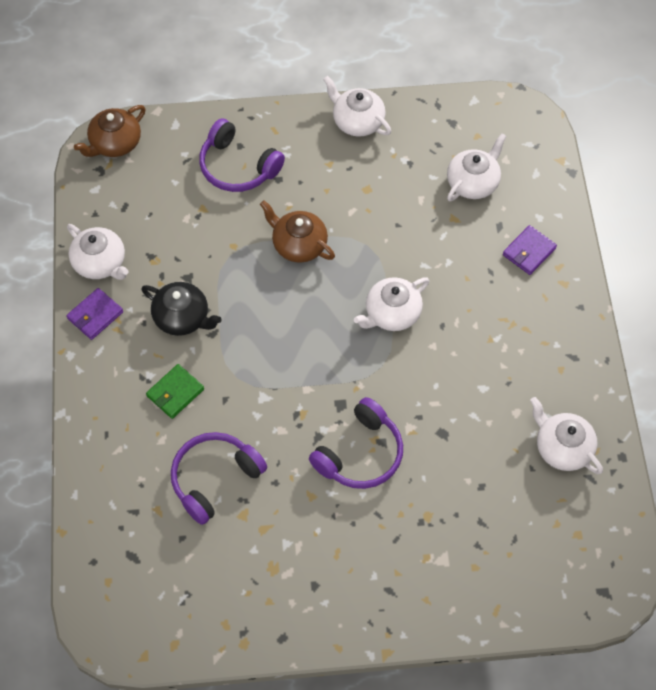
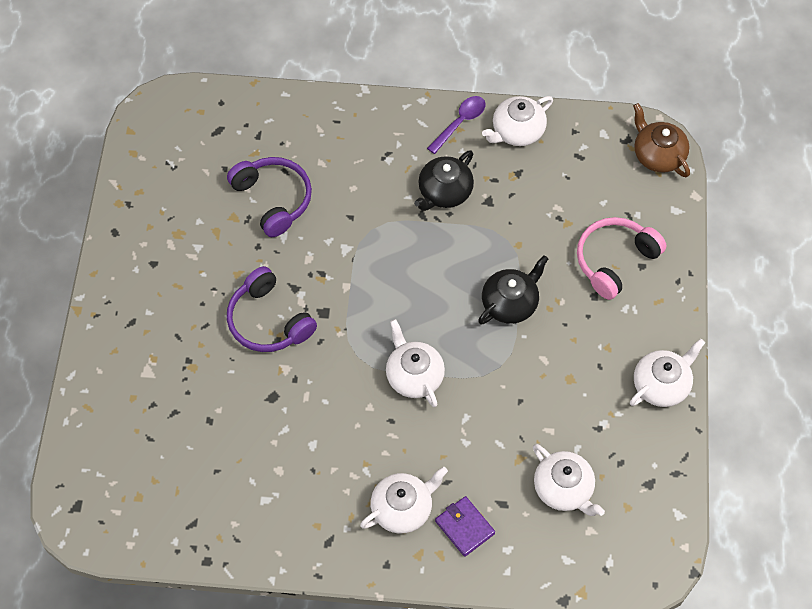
camera: 100 degrees right, 0 degrees up
purple wallet [66,288,123,340] -> purple spoon [427,96,486,154]
green wallet [146,364,204,419] -> none
purple headphones [199,118,285,192] -> pink headphones [577,217,667,300]
brown teapot [260,200,335,263] -> black teapot [478,255,548,324]
white teapot [530,397,603,474] -> white teapot moved to [360,467,448,534]

